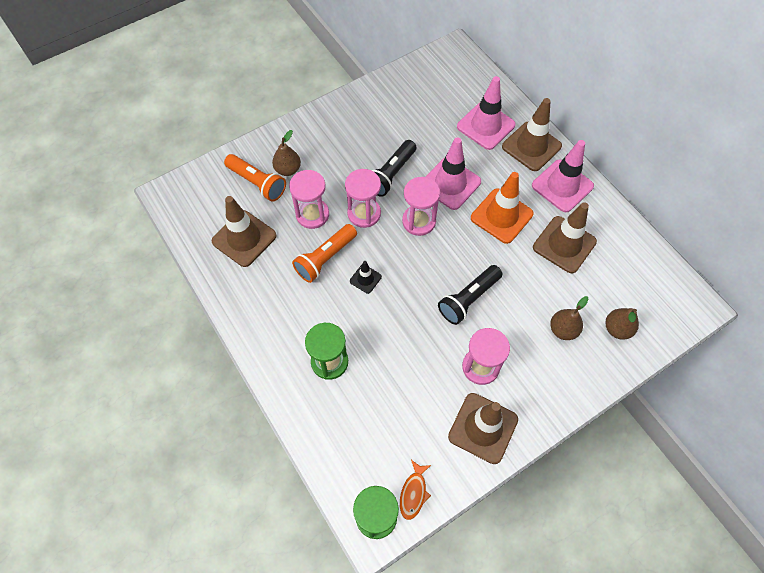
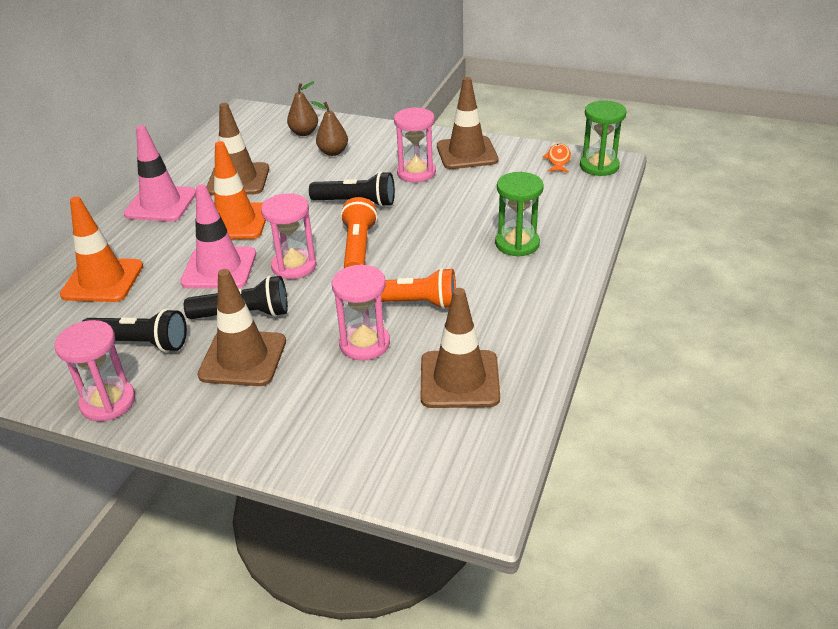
camera: 125 degrees left, 25 degrees down
orange flashlight [224,154,286,202] -> orange flashlight moved to [340,197,378,268]
brown pear [272,130,301,176] -> none
pink hourglass [345,169,381,228] -> pink hourglass moved to [54,320,135,421]
black traffic cone [350,261,382,294] -> none
orange fish [400,460,431,520] -> orange fish turned 60 degrees counterclockwise [543,143,571,173]
pink traffic cone [457,76,516,150] -> orange traffic cone [60,197,143,302]
brown traffic cone [502,98,562,171] -> brown traffic cone moved to [197,269,286,386]
none -> black flashlight [82,308,187,352]

